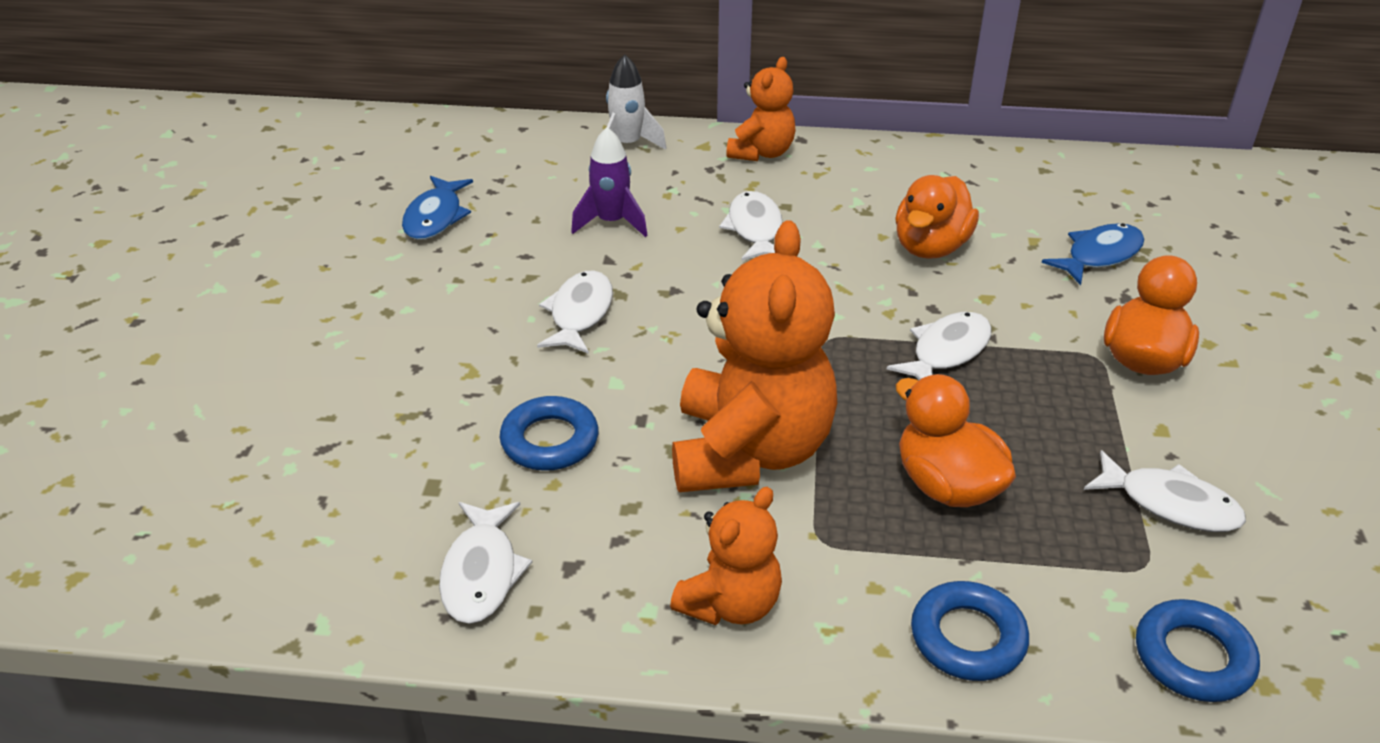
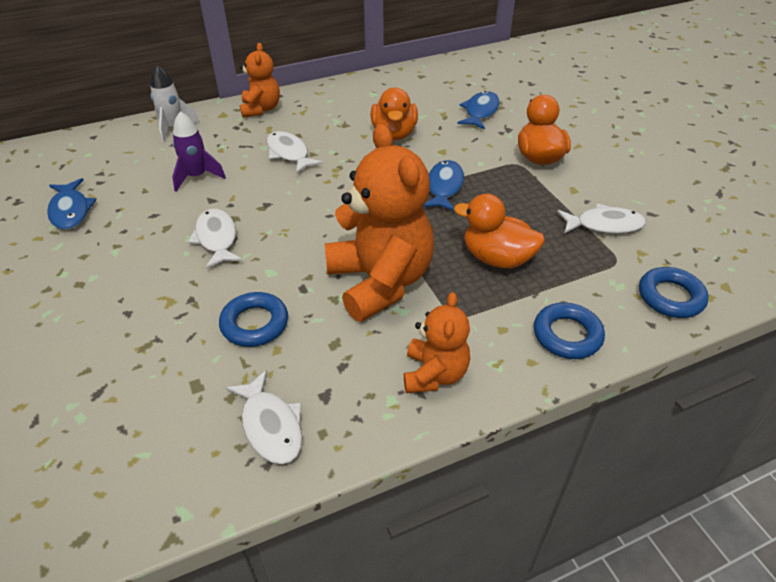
camera: 30 degrees left, 5 degrees up
white fish [887,312,992,380] -> blue fish [423,160,464,211]

